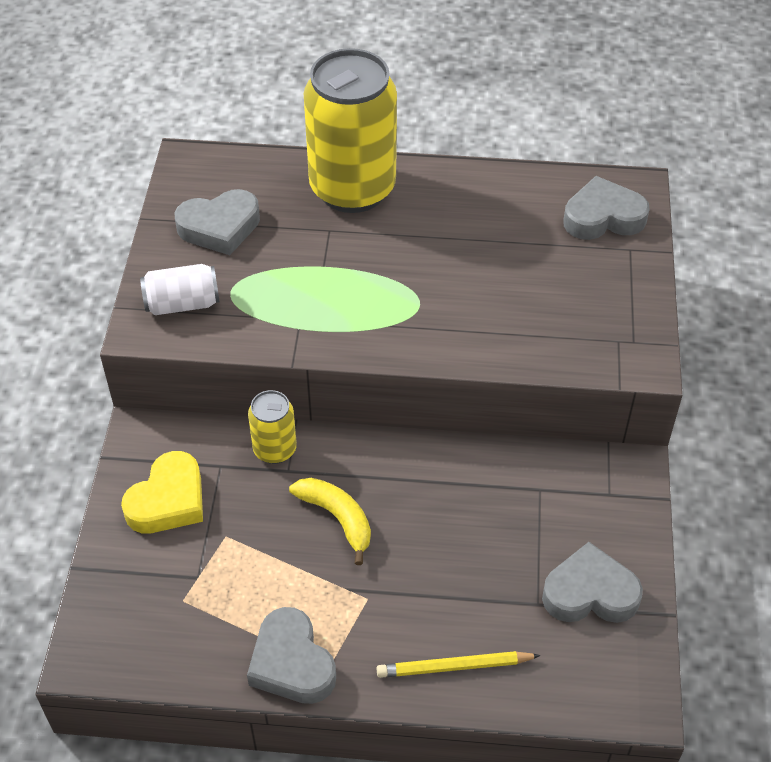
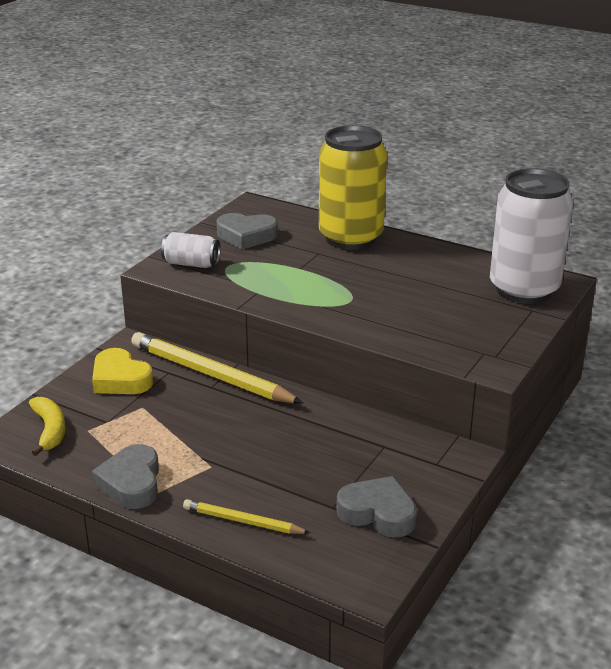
camera: 25 degrees right, 20 degrees down
yellow heart [121,451,203,533] -> yellow heart turned 75 degrees clockwise [92,348,153,394]
yellow can [248,390,297,464] -> yellow pencil [131,332,303,403]
yellow banana [289,478,371,565] -> yellow banana moved to [29,397,66,456]
grey heart [563,176,650,240] -> white can [490,168,573,304]

